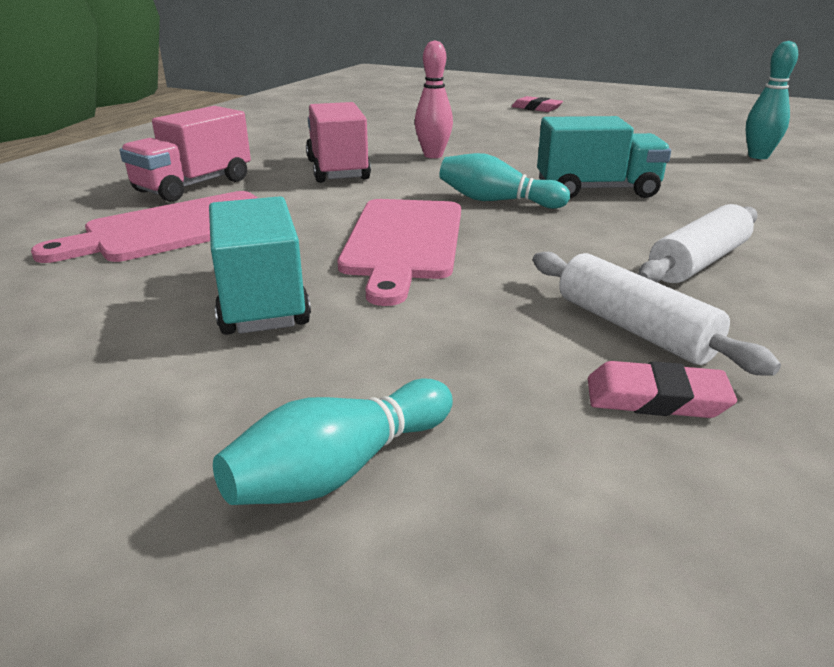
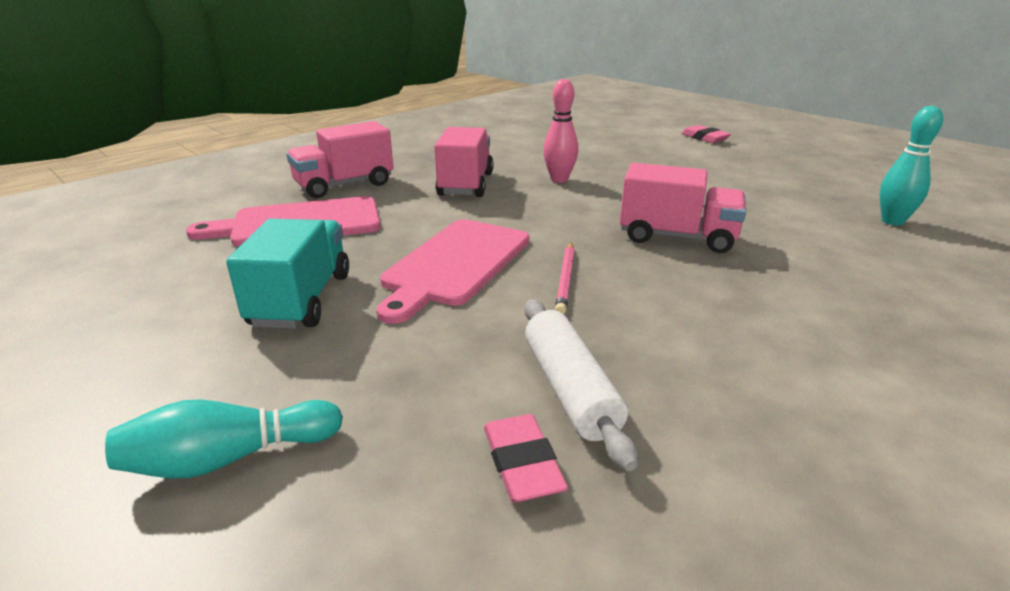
camera: 20 degrees right, 0 degrees up
turquoise bowling pin [439,153,570,209] -> none
turquoise truck [537,116,671,199] -> pink truck [620,163,746,253]
pink eraser [588,361,737,418] -> pink eraser turned 45 degrees clockwise [484,414,568,503]
white rolling pin [638,204,758,283] -> none
none -> pink pencil [555,243,574,314]

